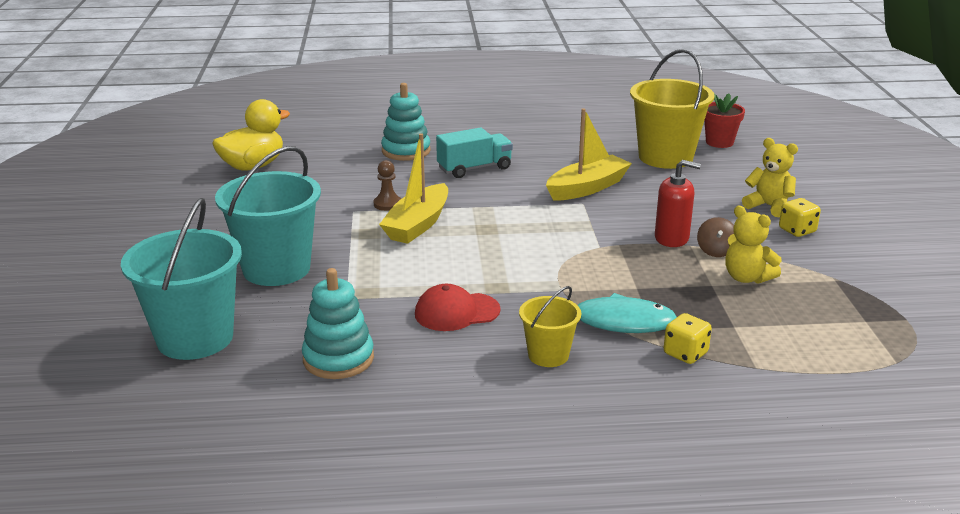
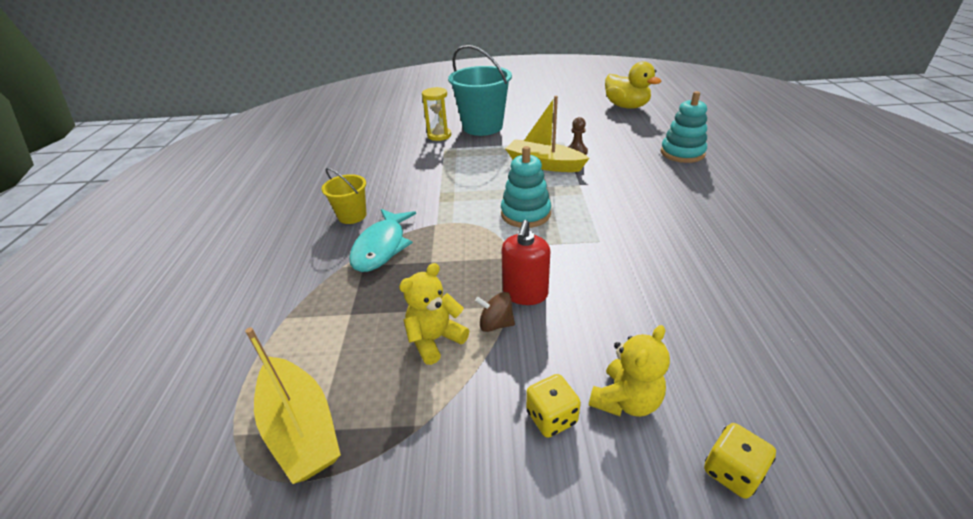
camera: 95 degrees right, 10 degrees up
turquoise bucket [121,198,242,360] -> none
turquoise stacking toy [302,268,374,379] -> turquoise stacking toy moved to [501,146,551,228]
red cap [415,284,501,331] -> none
turquoise truck [436,127,513,178] -> none
yellow boat [546,108,632,201] -> yellow boat moved to [245,327,341,484]
yellow bucket [630,49,715,169] -> none
yellow dice [664,313,712,364] -> yellow dice moved to [704,423,776,499]
red flower pot [704,93,745,148] -> none
none -> yellow hourglass [422,87,451,141]

